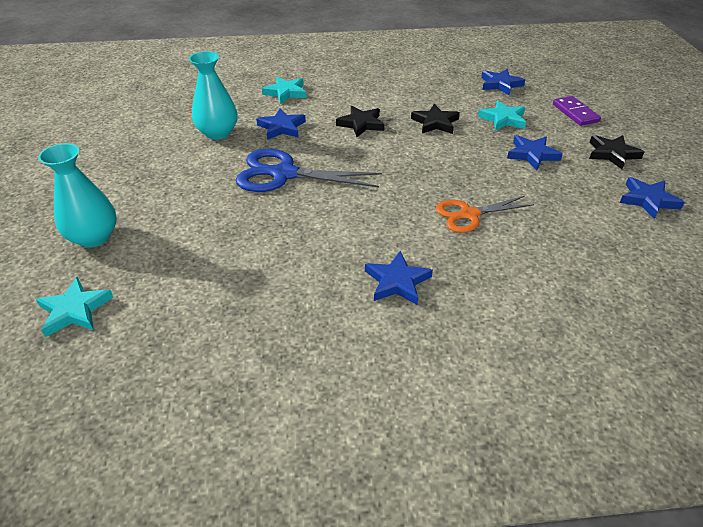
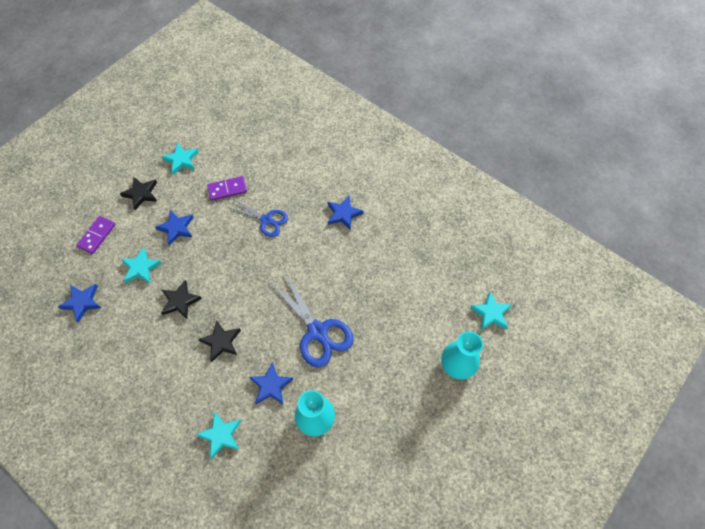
camera: 135 degrees left, 20 degrees up
orange scissors [436,196,534,233] -> blue scissors [227,199,288,237]
blue star [620,177,685,219] -> turquoise star [162,143,198,175]
none -> purple domino [207,176,247,201]

